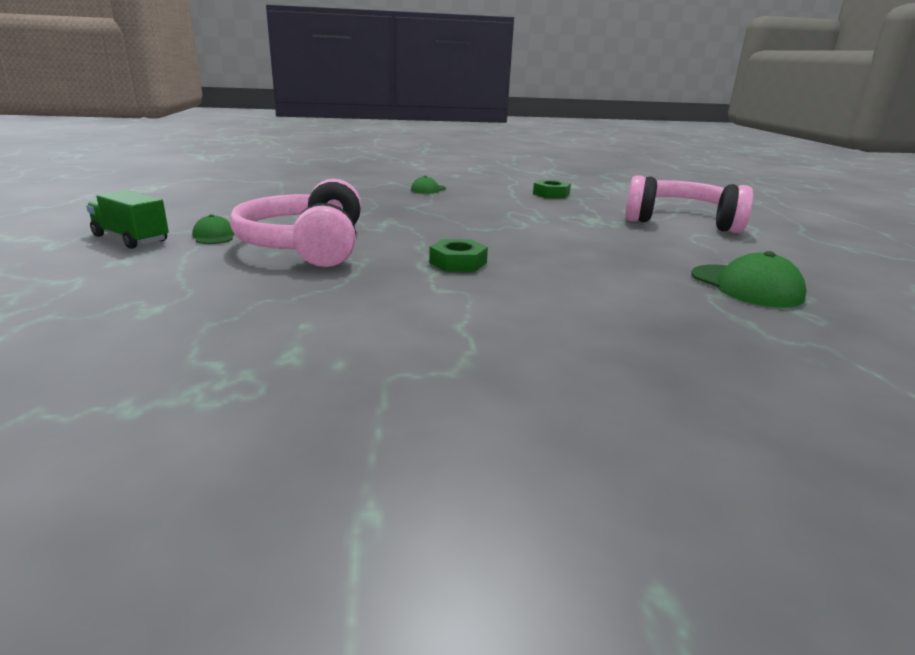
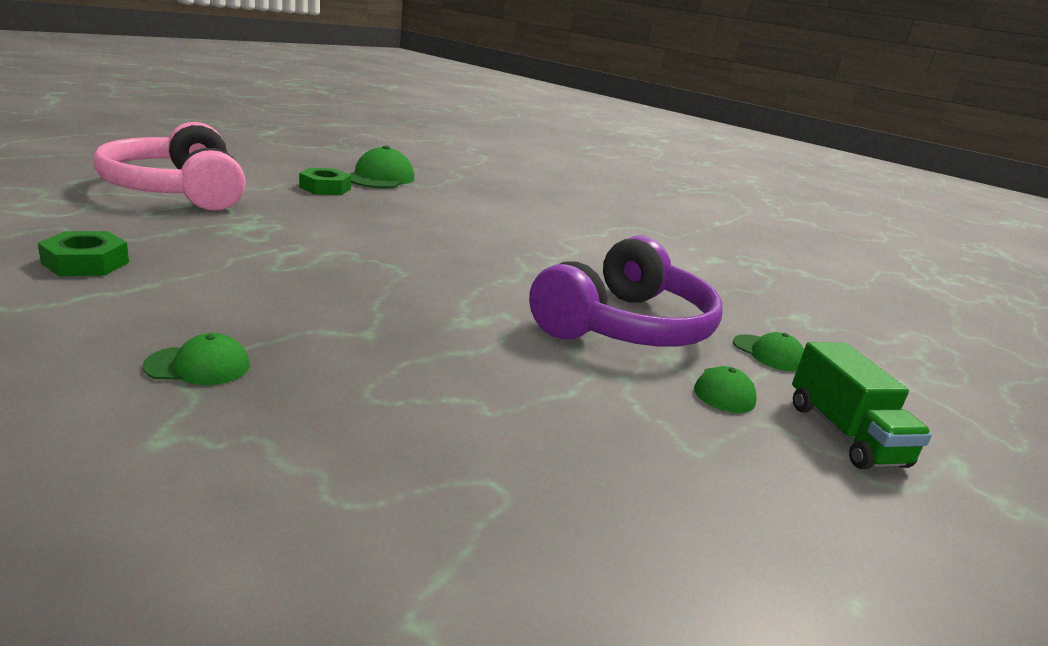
camera: 140 degrees left, 0 degrees up
pink headphones [230,179,361,267] -> purple headphones [529,235,723,347]
green nut [429,239,488,272] -> green nut moved to [299,168,351,195]
none -> green cap [733,332,804,371]

